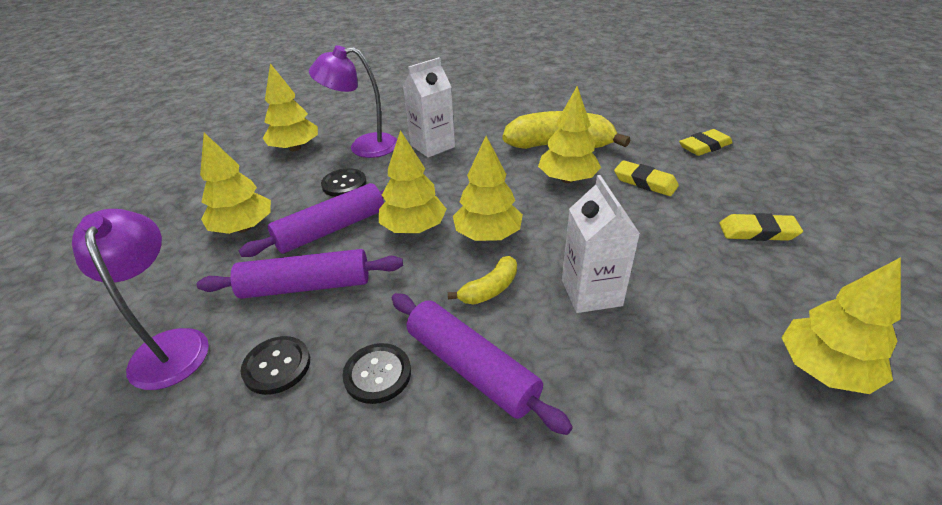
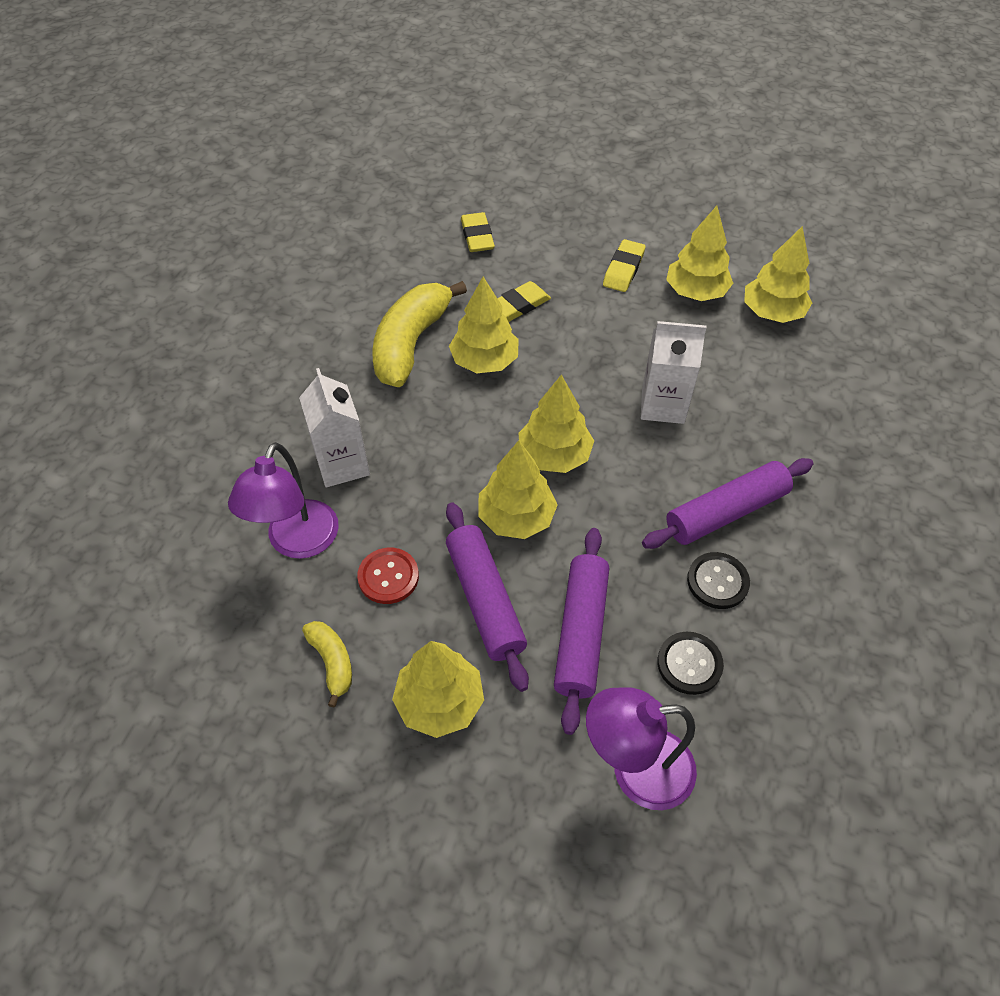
camera: 75 degrees left, 15 degrees up
yellow tree [263,63,318,151] -> yellow tree moved to [666,206,733,301]
black button [321,168,367,197] -> red button [357,547,419,604]
yellow banana [448,256,517,304] -> yellow banana moved to [302,621,352,707]

